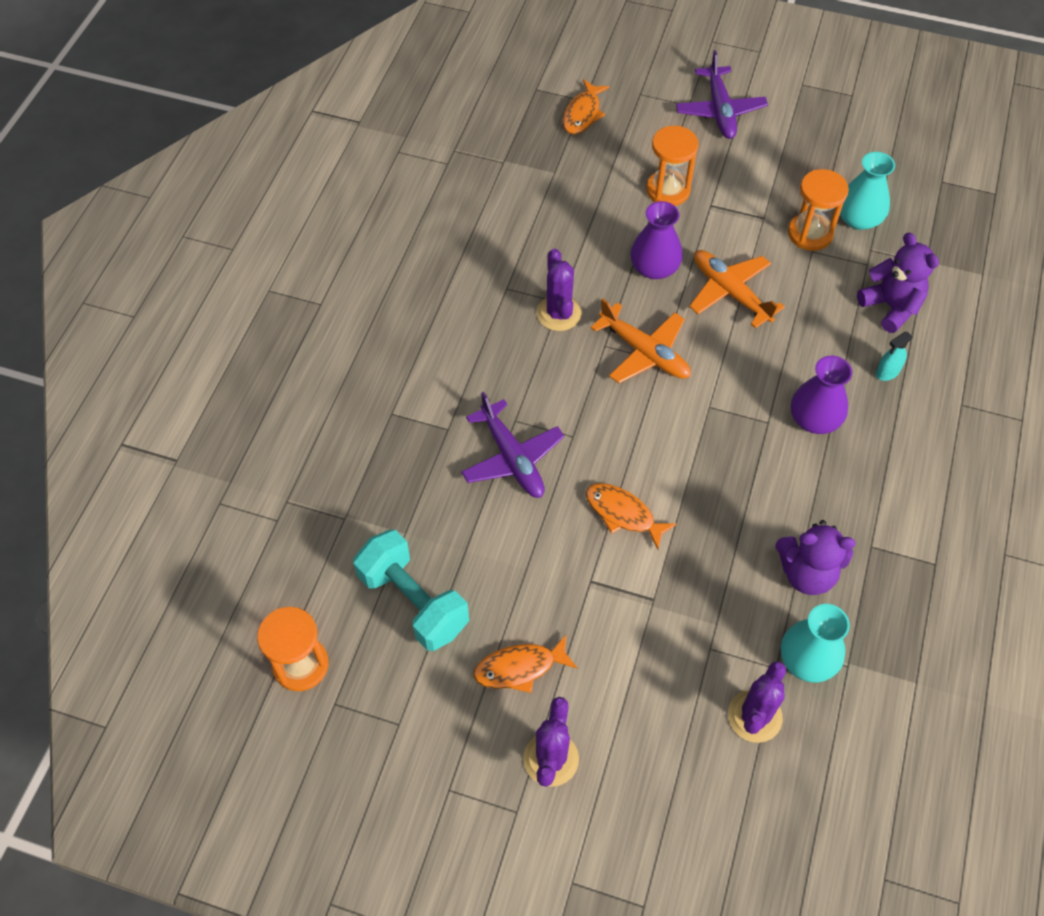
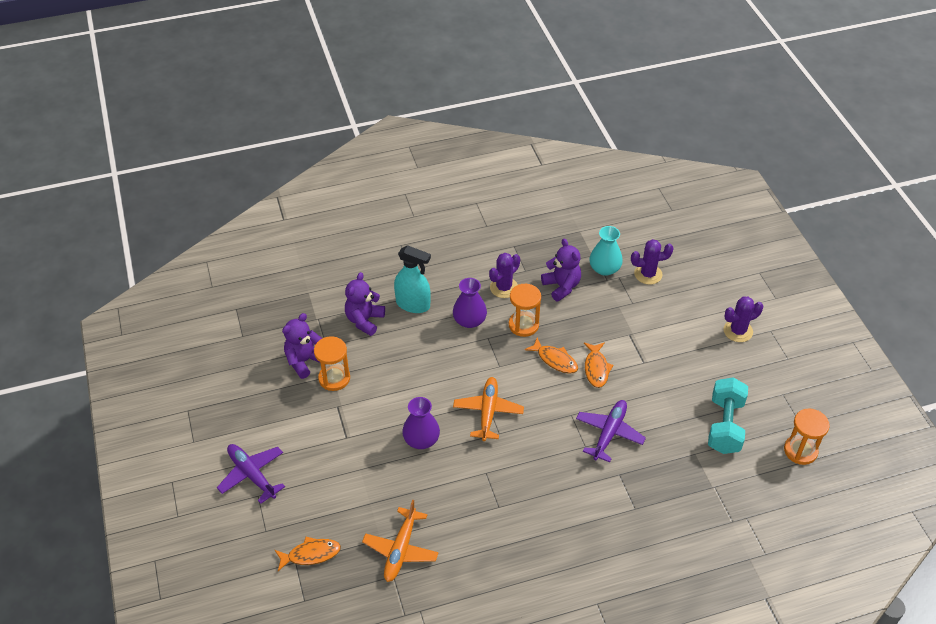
camera: 125 degrees left, 10 degrees down
orange fish [474,635,577,693] -> orange fish moved to [525,337,578,374]
purple cactus [536,249,582,331] -> purple cactus moved to [489,253,520,298]
orange hourglass [646,126,699,206] -> orange hourglass moved to [509,284,541,337]
purple plane [676,50,768,139] -> purple plane turned 90 degrees counterclockwise [217,444,285,504]
orange plane [689,250,785,329] -> orange plane moved to [362,500,439,582]
turquoise vase [840,152,895,230] -> purple teddy bear [282,313,322,379]
turquoise spray bottle [876,332,913,381] -> turquoise spray bottle [394,245,431,313], size x2.04

